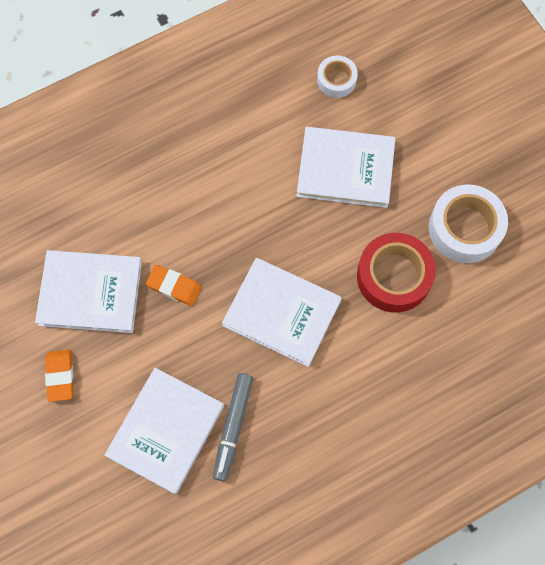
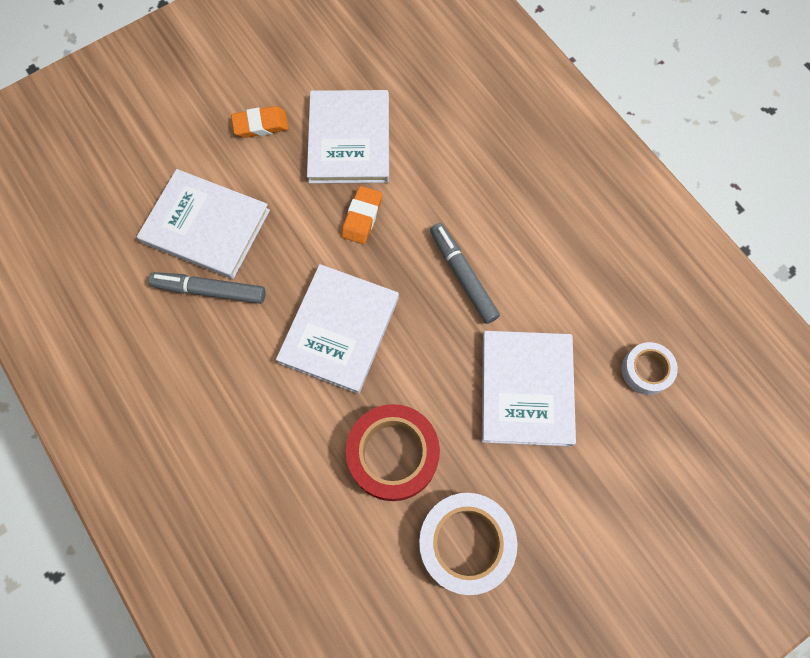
camera: 85 degrees right, 0 degrees up
none -> grey marker [430,223,500,324]

